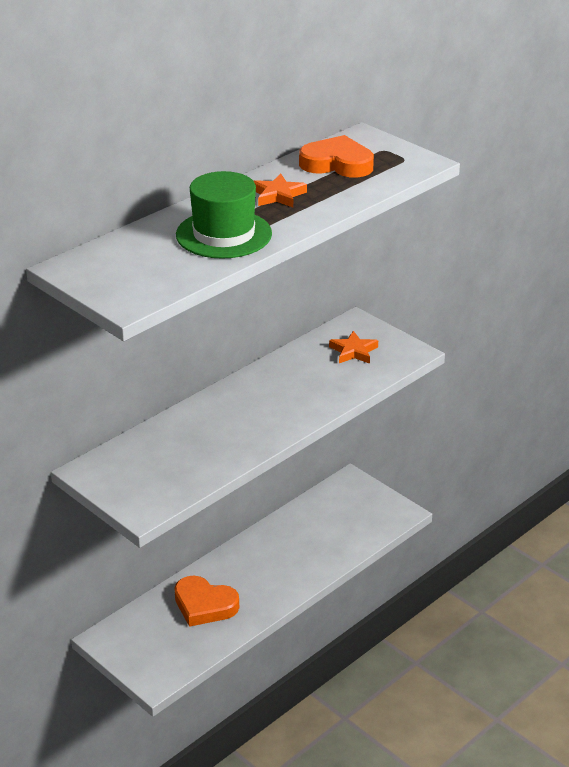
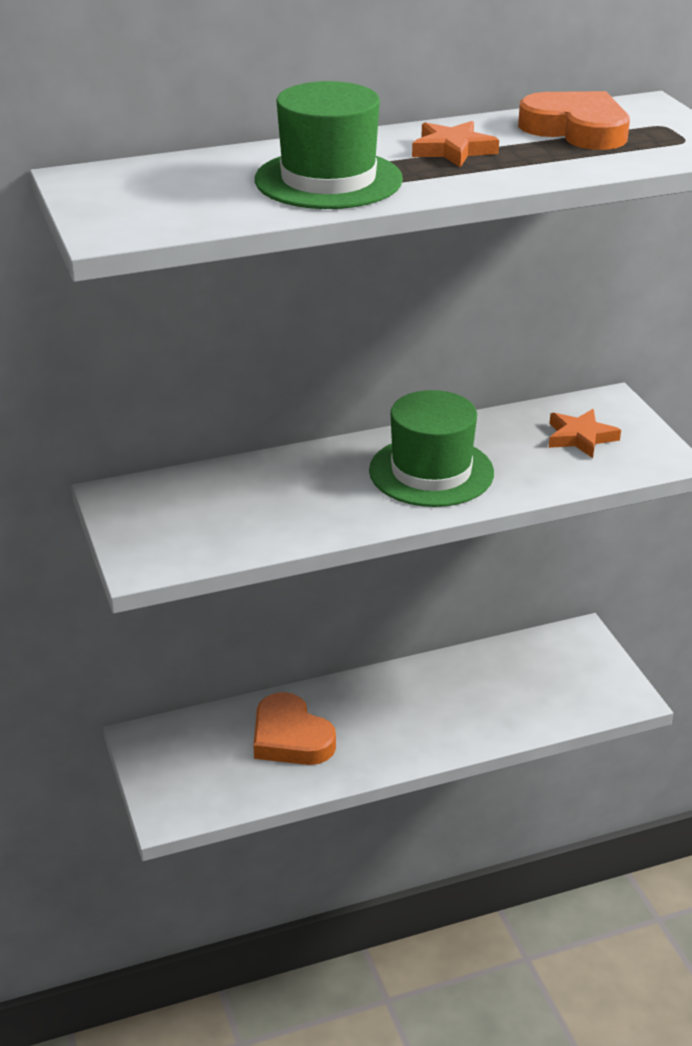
camera: 25 degrees right, 0 degrees up
none -> green hat [369,390,494,507]

